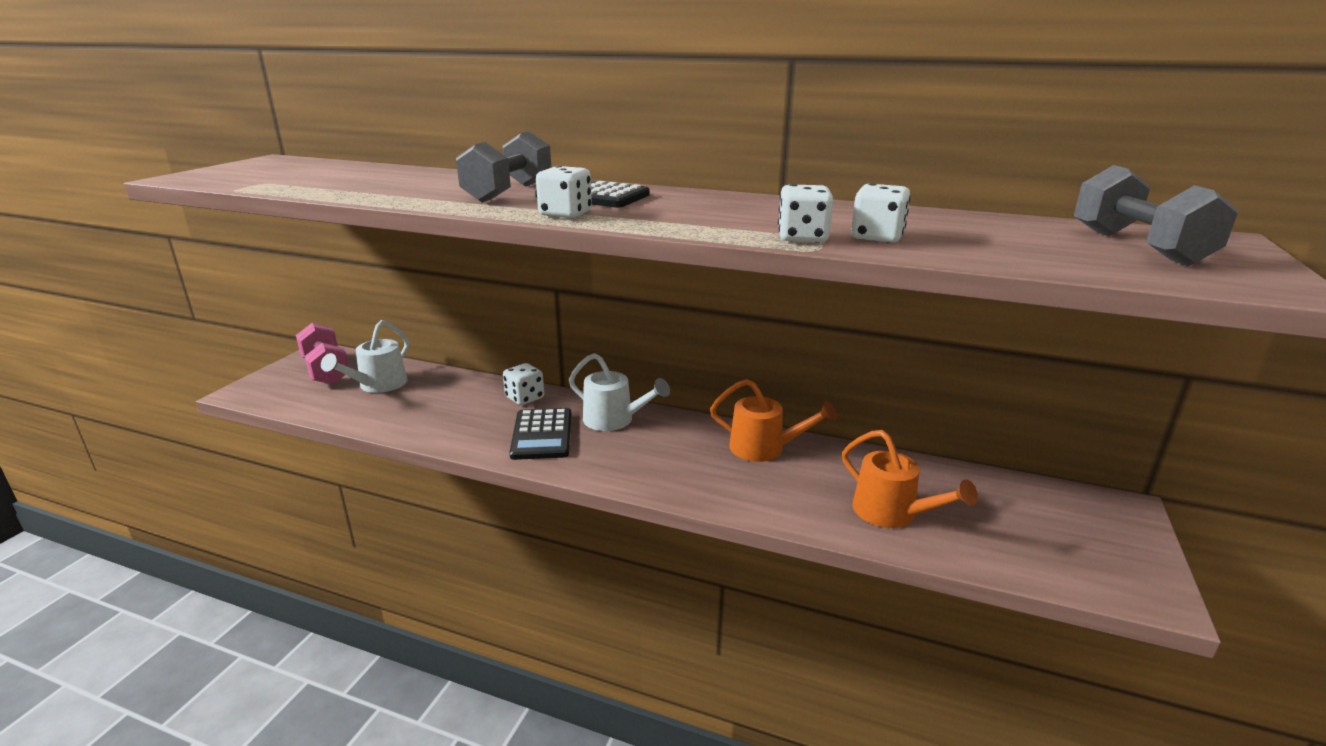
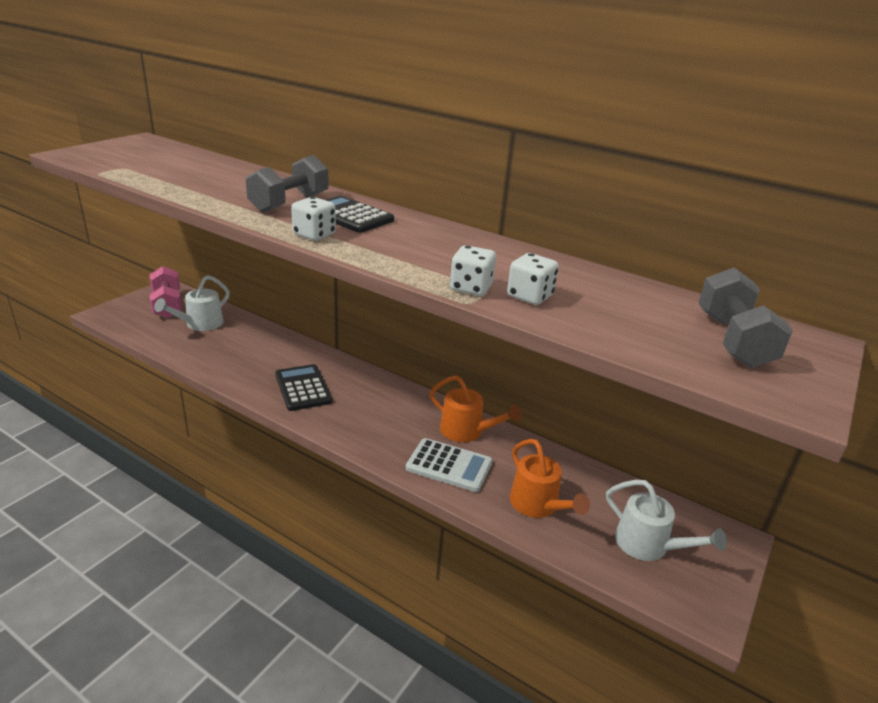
camera: 10 degrees right, 5 degrees up
white dice [503,363,544,405] -> none
black calculator [509,408,571,460] -> black calculator turned 150 degrees clockwise [275,364,332,411]
white watering can [569,353,670,431] -> white watering can moved to [606,480,727,561]
none -> white calculator [406,438,493,492]

